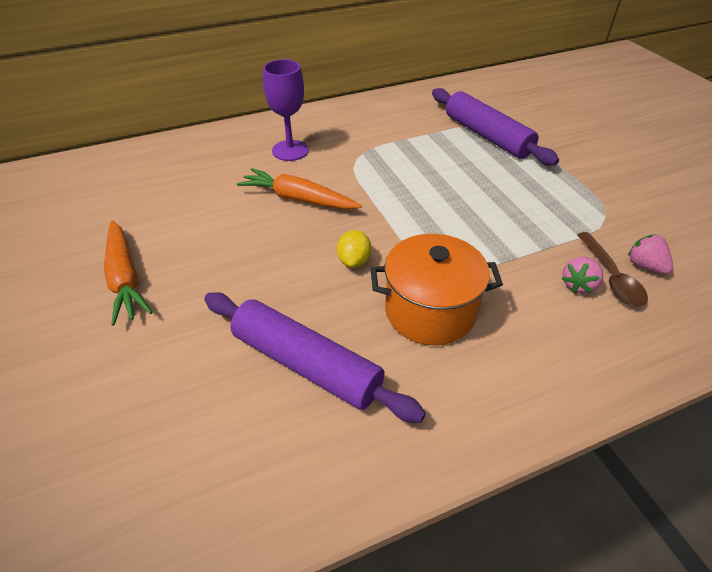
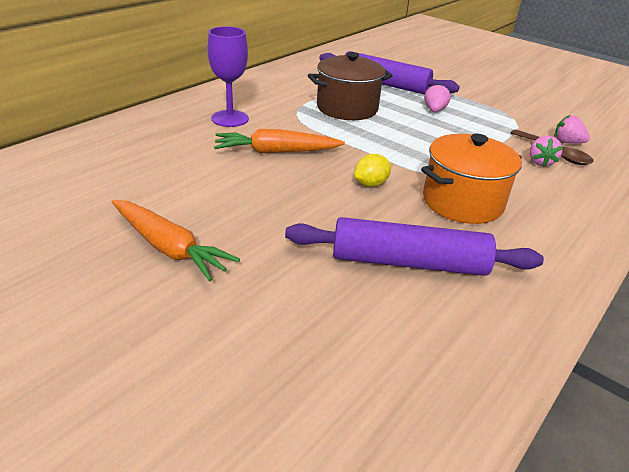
camera: 30 degrees left, 10 degrees down
yellow lemon [337,230,372,268] -> yellow lemon turned 75 degrees clockwise [354,154,391,187]
none -> brown pot [308,52,393,120]
none -> pink strawberry [424,84,451,112]

